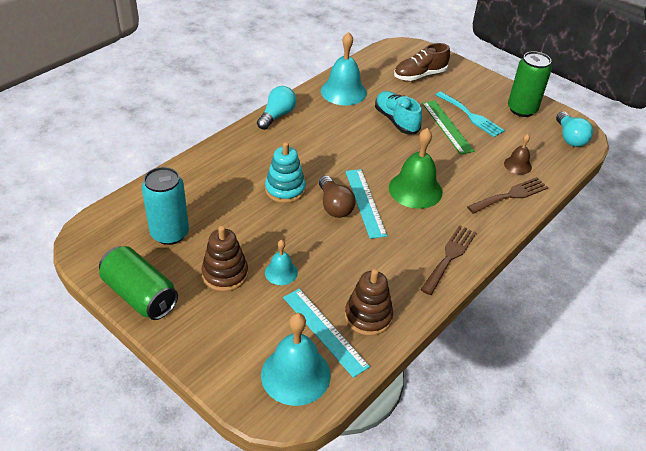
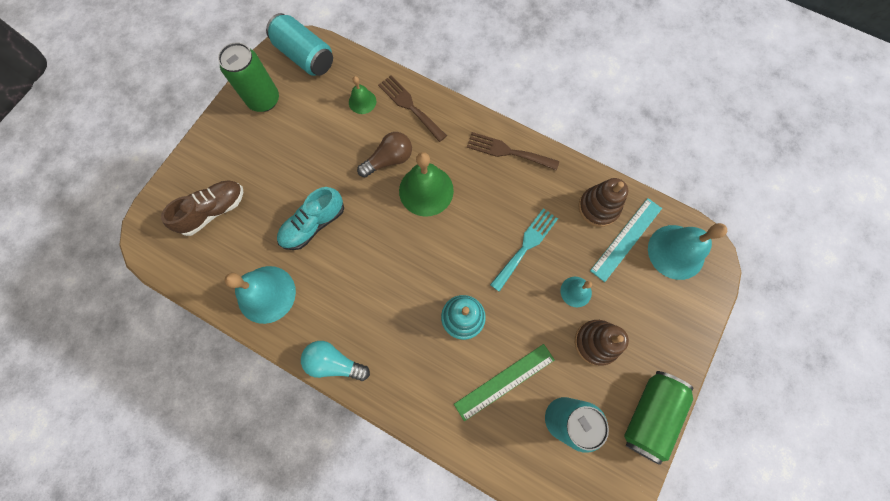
camera: 100 degrees left, 30 degrees up
brown light bulb [319,175,356,218] -> brown light bulb moved to [357,132,412,177]
turquoise ruler [345,169,387,239] -> none
brown shoe [394,43,450,81] -> brown shoe turned 90 degrees counterclockwise [161,180,244,236]
green ruler [422,100,474,155] -> green ruler moved to [454,344,555,421]
turquoise fork [436,92,505,137] -> turquoise fork moved to [490,208,558,292]
brown bell [504,134,532,175] -> green bell [349,76,376,114]
turquoise light bulb [556,111,593,147] -> turquoise can [266,13,333,76]

